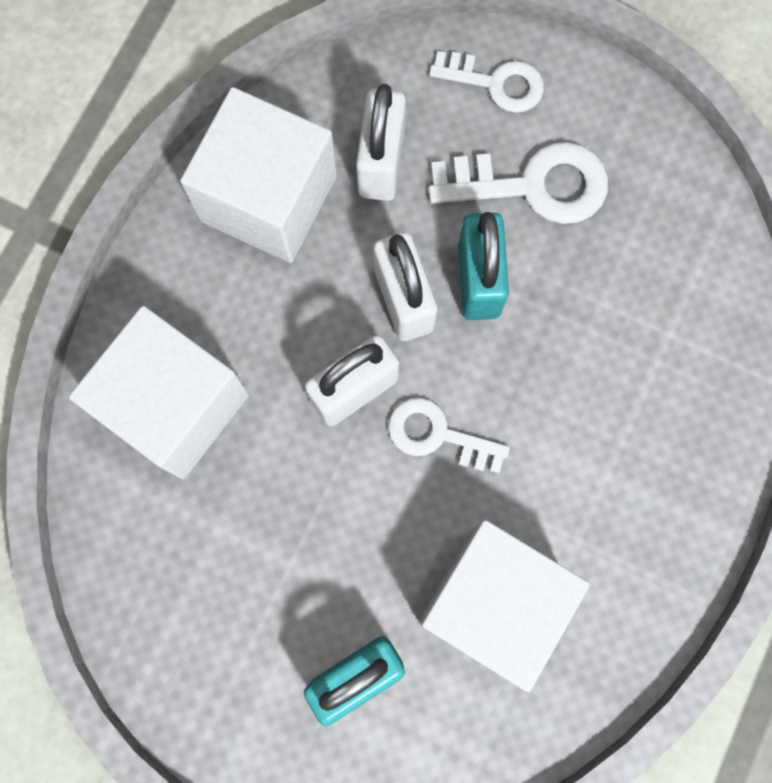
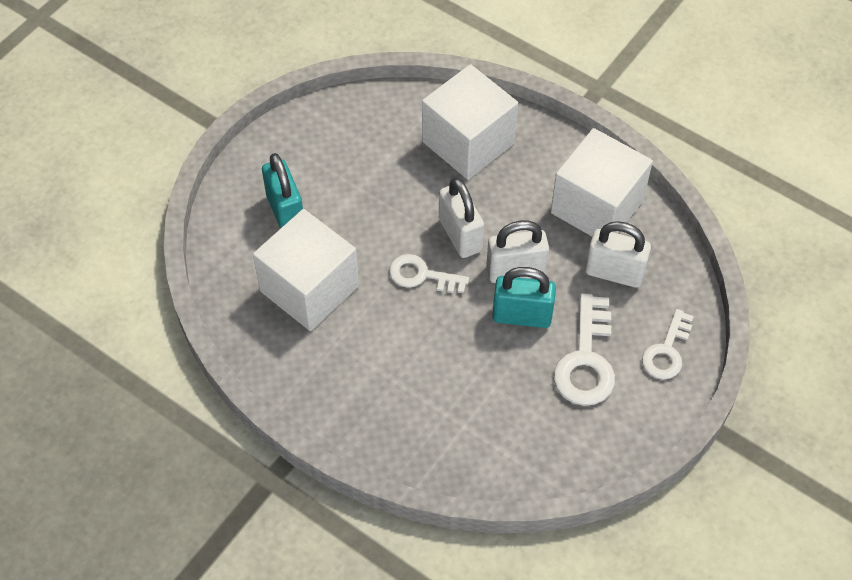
camera: 100 degrees right, 20 degrees down
white key [388,397,510,473] -> white key turned 105 degrees counterclockwise [389,254,469,294]

